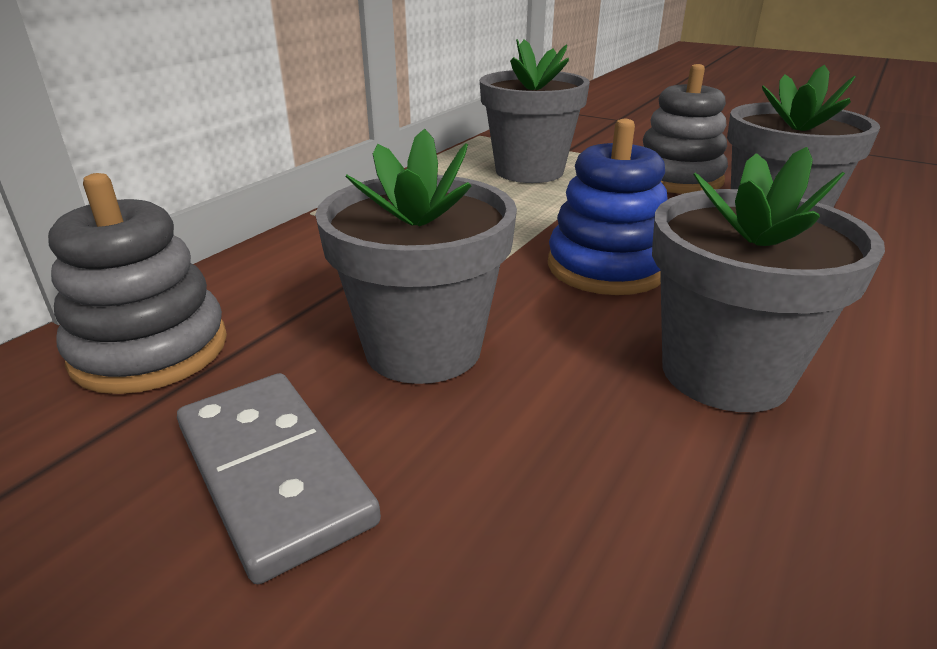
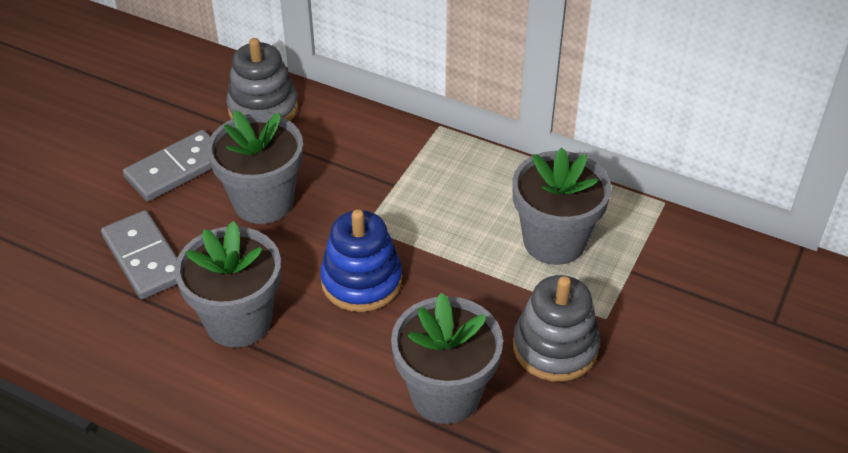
camera: 85 degrees right, 15 degrees up
none -> grey domino [101,210,177,299]

